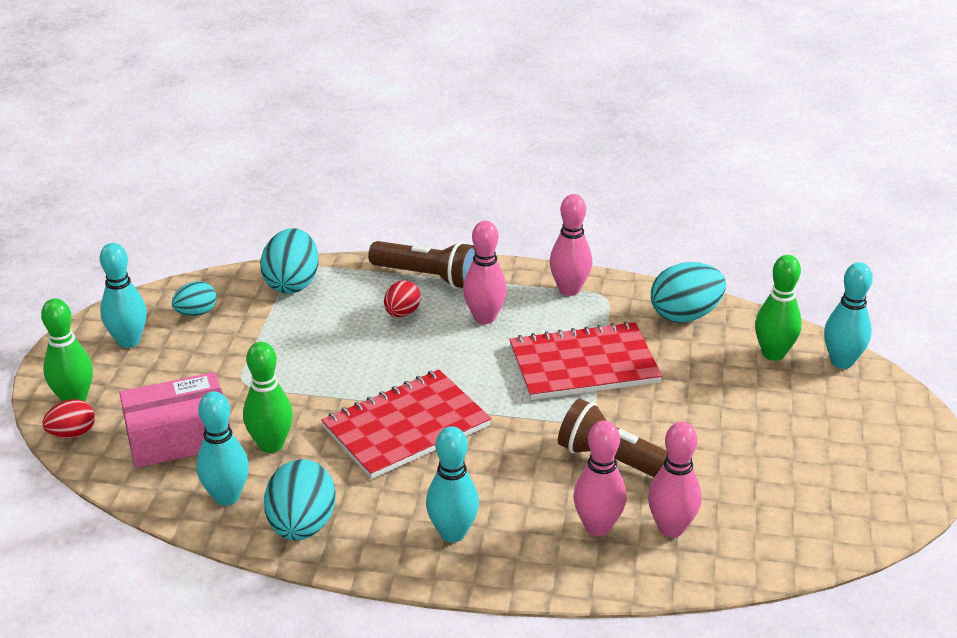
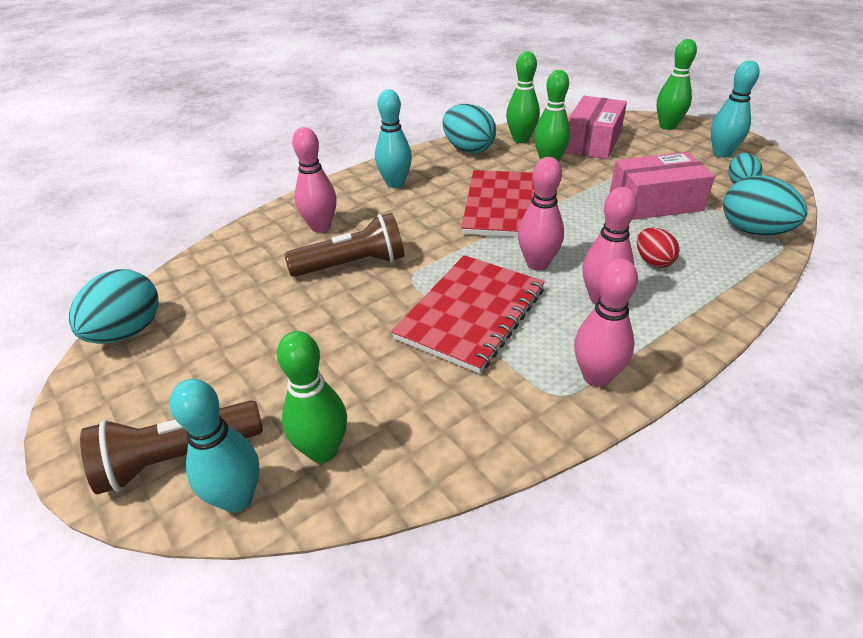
camera: 135 degrees right, 5 degrees up
red egg [42,399,95,438] -> none
turquoise bowling pin [196,392,249,506] -> green bowling pin [506,51,540,143]
brown flashlight [368,241,475,289] -> brown flashlight moved to [80,400,263,494]
pink bowling pin [648,422,701,537] -> pink bowling pin moved to [518,157,564,271]
turquoise egg [651,262,726,323] -> turquoise egg moved to [69,269,159,344]
none -> pink box [609,152,715,220]

